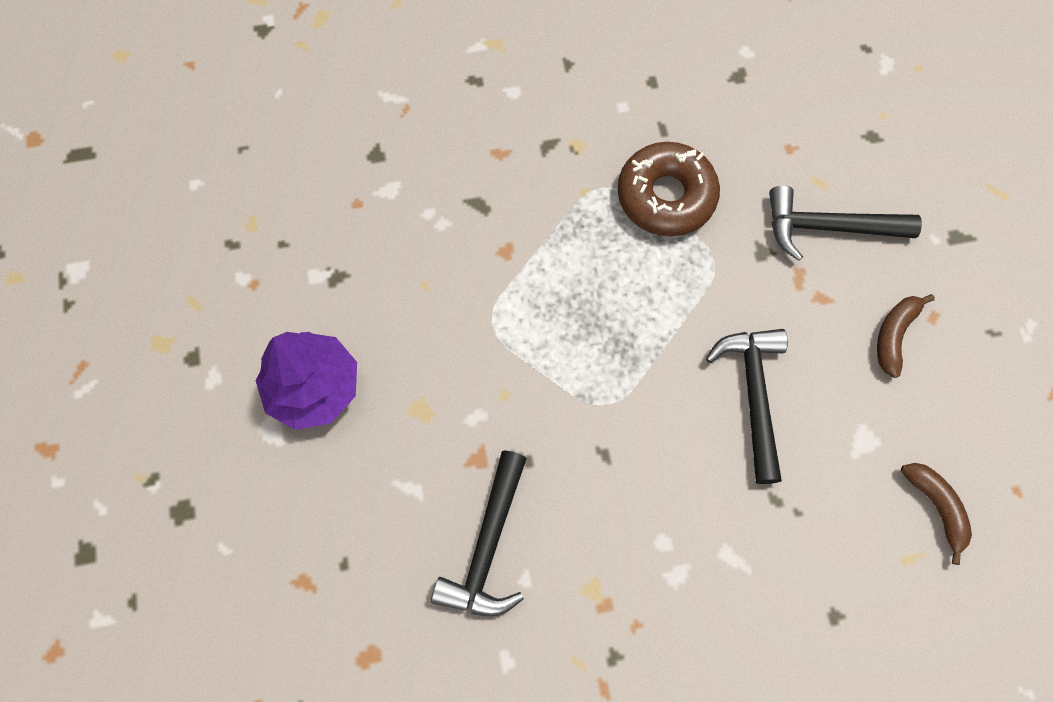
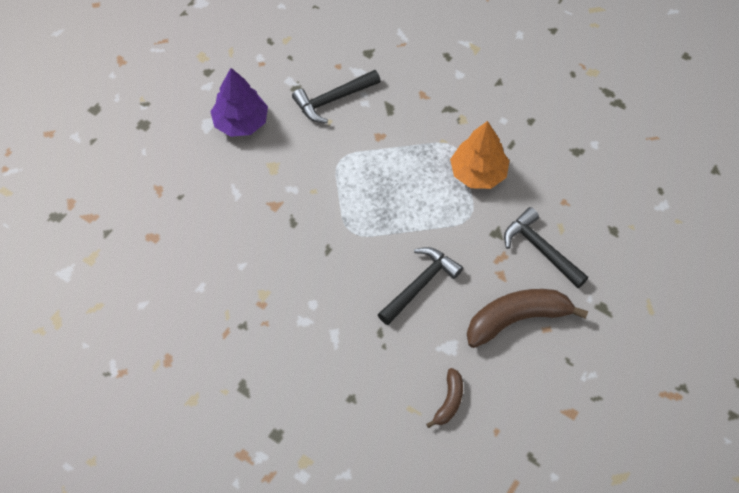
camera: 45 degrees right, 10 degrees down
black hammer [431,450,527,617] -> black hammer moved to [292,70,380,123]
brown donut [618,142,720,236] -> orange tree [450,121,509,189]
brown banana [877,294,935,378] -> brown banana [467,289,588,348], size x1.93

